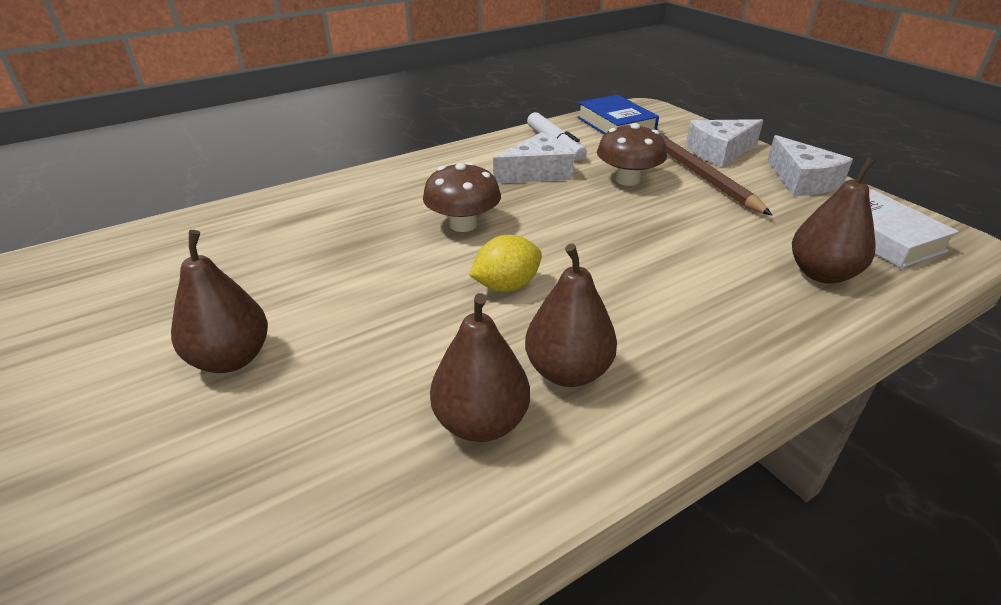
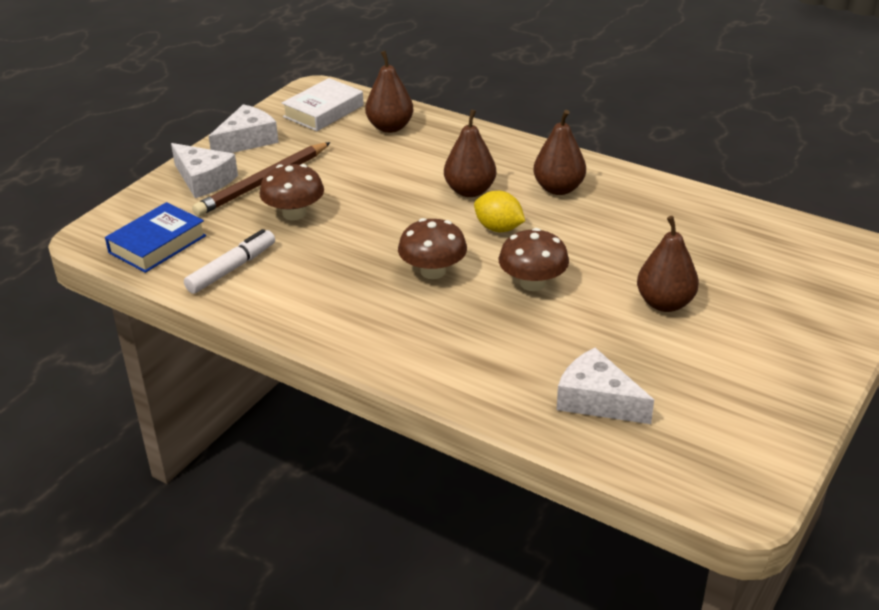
camera: 115 degrees left, 0 degrees up
brown pear [430,293,530,442] -> brown pear moved to [444,110,496,197]
white cheese [493,132,574,183] -> white cheese moved to [557,348,654,424]
none -> brown mushroom [498,228,569,291]

